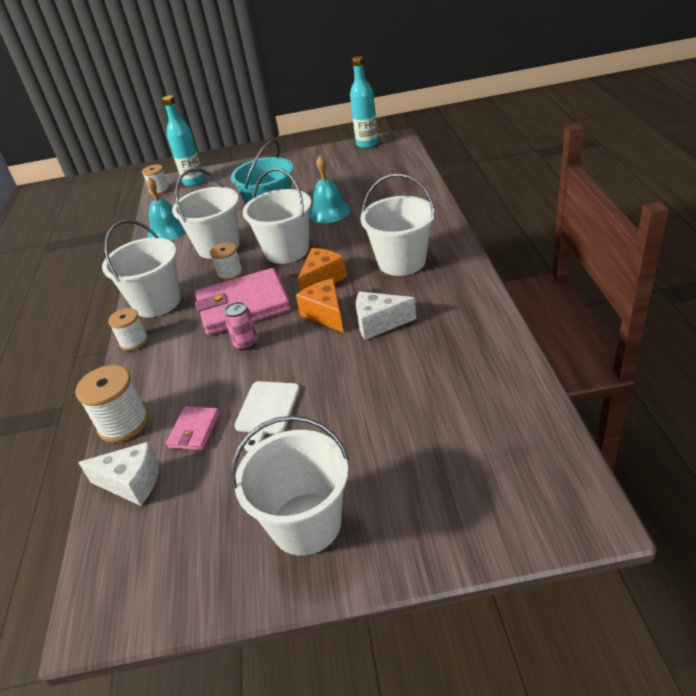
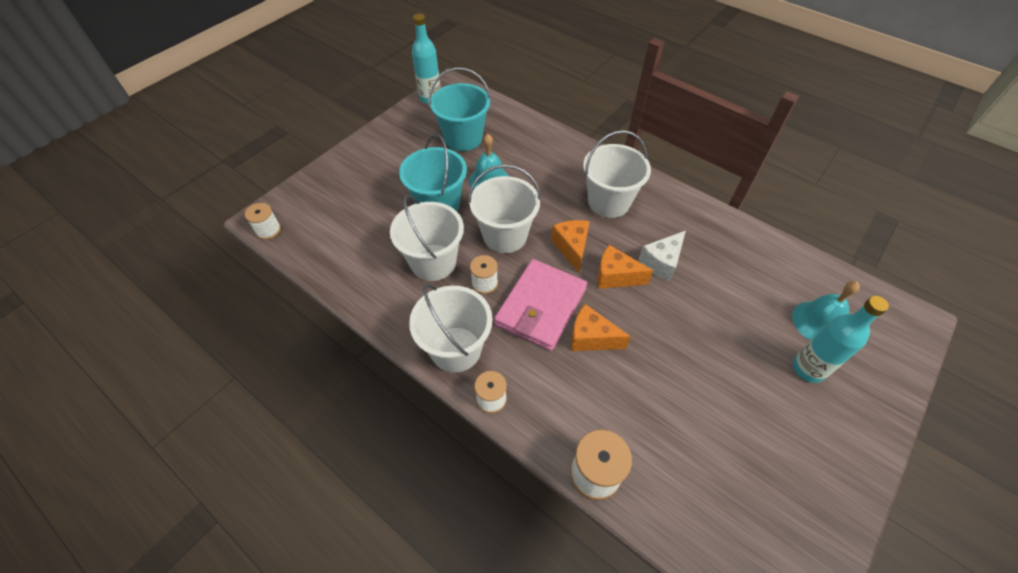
camera: 50 degrees left, 15 degrees up
white cheese [78,441,159,506] -> none
turquoise bell [146,177,186,241] -> turquoise bell moved to [792,281,860,340]
turquoise bottle [162,95,205,186] -> turquoise bottle moved to [793,296,889,383]
pink wallet [166,406,220,450] -> none
pink can [224,302,258,350] -> orange cheese [571,304,631,351]
white bucket [231,416,349,556] -> none
white cutting board [234,381,300,452] -> none
none -> turquoise bucket [429,67,491,151]

